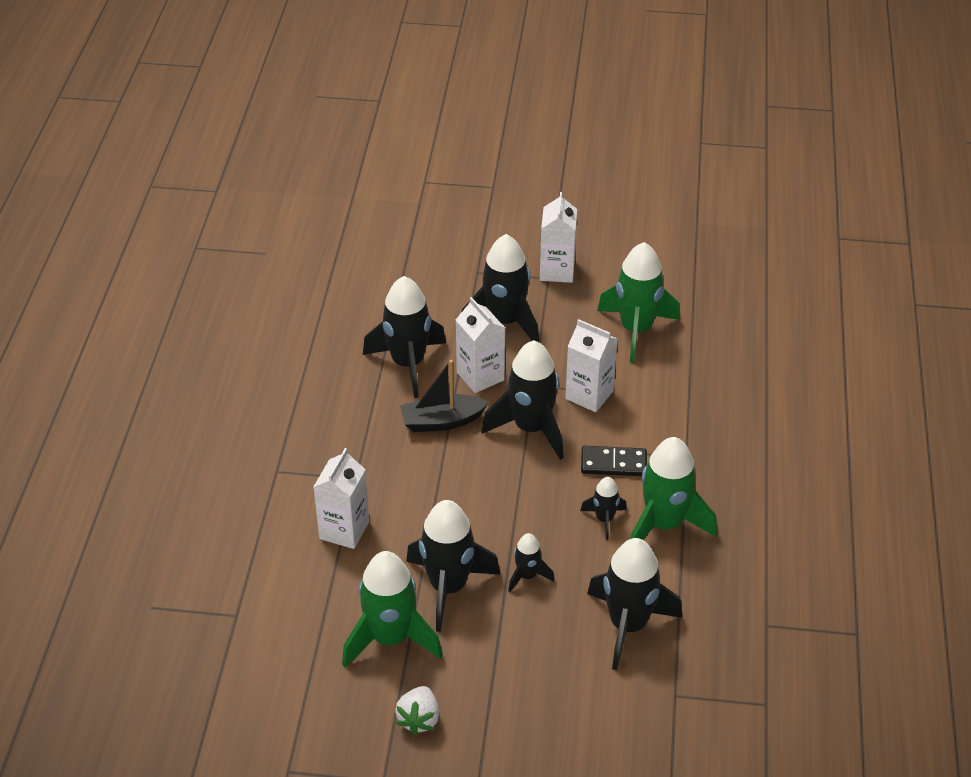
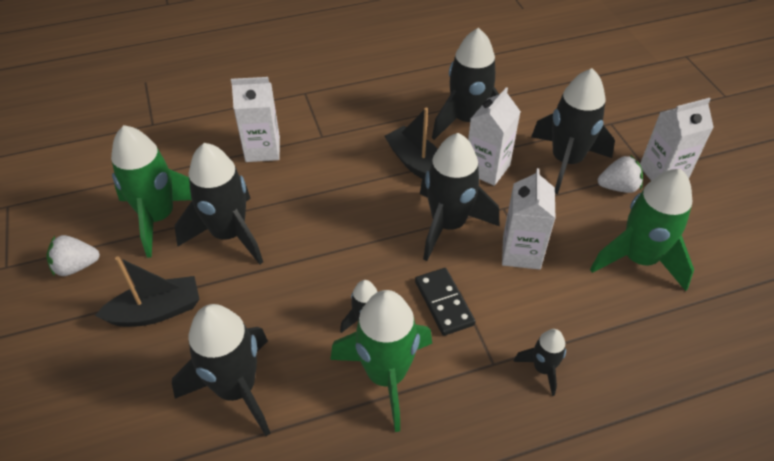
camera: 65 degrees right, 5 degrees up
black rocket [508,533,554,592] -> black rocket moved to [513,329,566,396]
none -> black boat [95,256,199,327]
none -> white strawberry [598,155,643,193]

